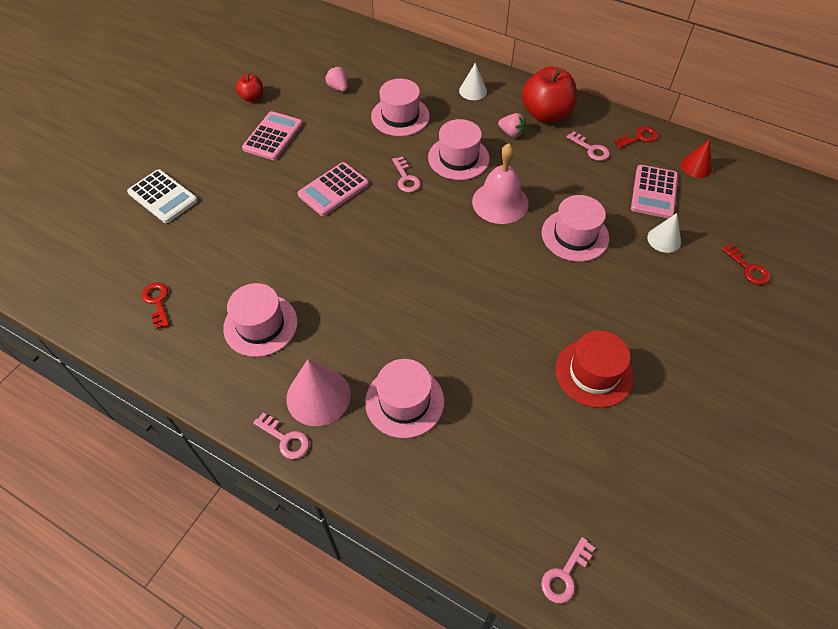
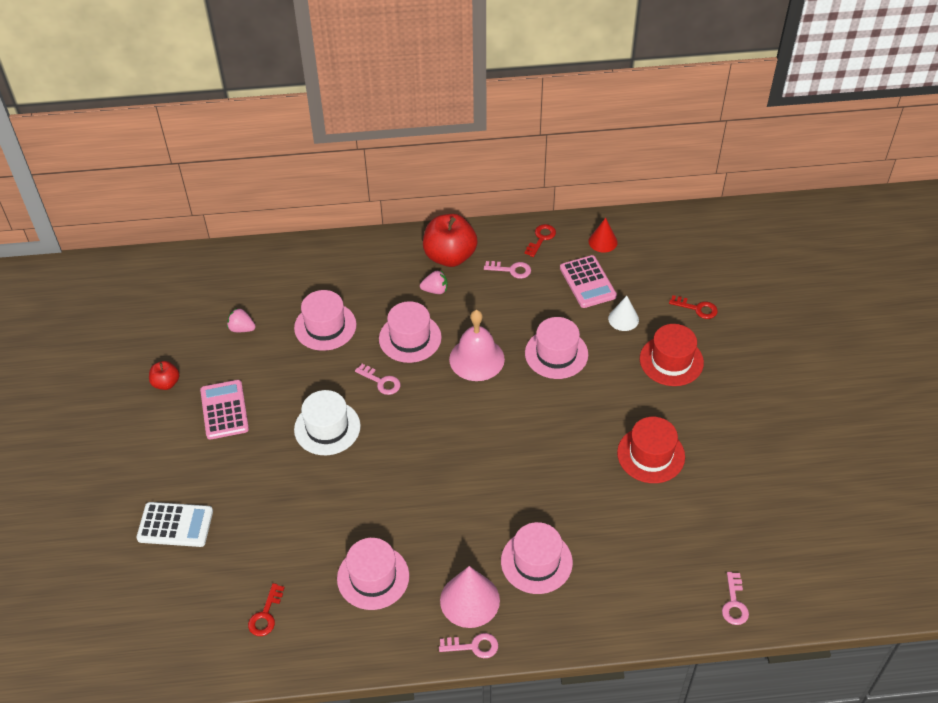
camera: 35 degrees left, 5 degrees down
red key [142,283,169,329] -> red key turned 105 degrees counterclockwise [248,583,285,636]
pink calculator [297,162,369,216] -> white hat [294,390,361,455]
white cone [459,62,487,100] -> none
none -> red hat [640,324,704,386]

